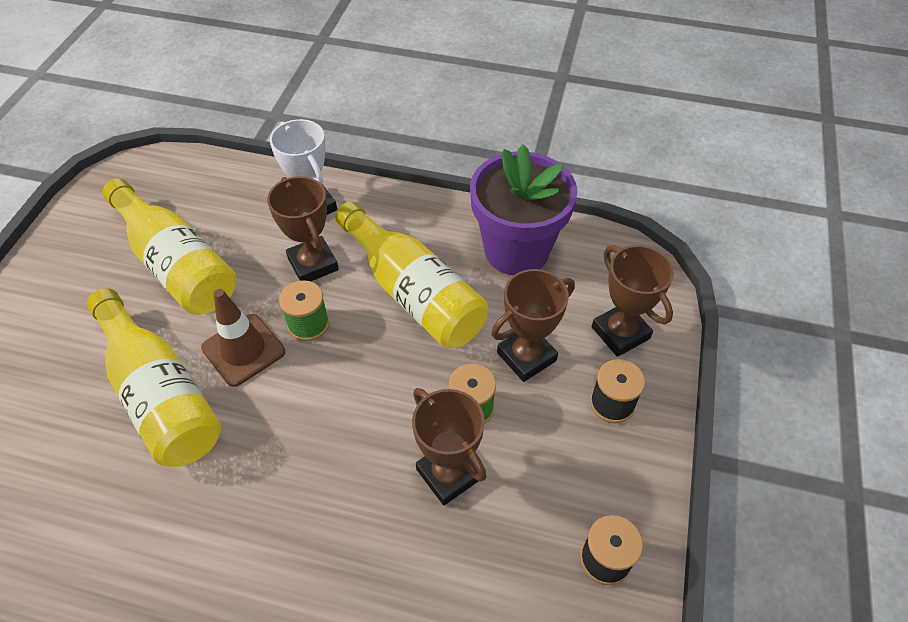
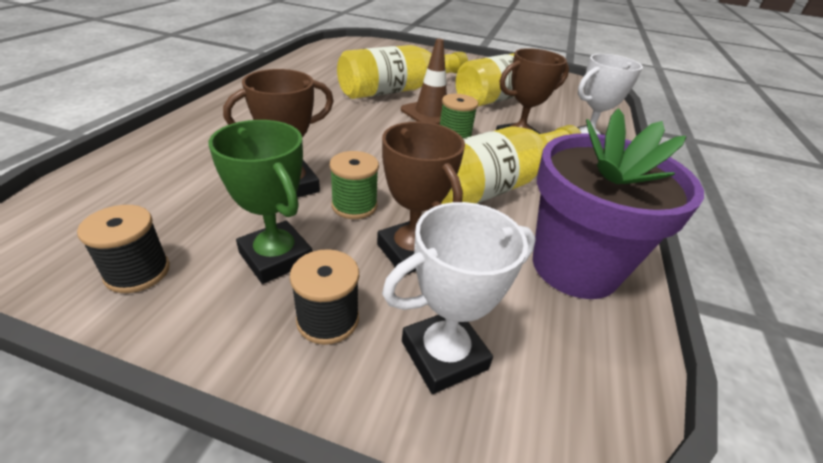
camera: 90 degrees right, 15 degrees down
brown trophy [592,245,674,357] -> white trophy [382,202,536,394]
none -> green trophy [209,120,312,284]

